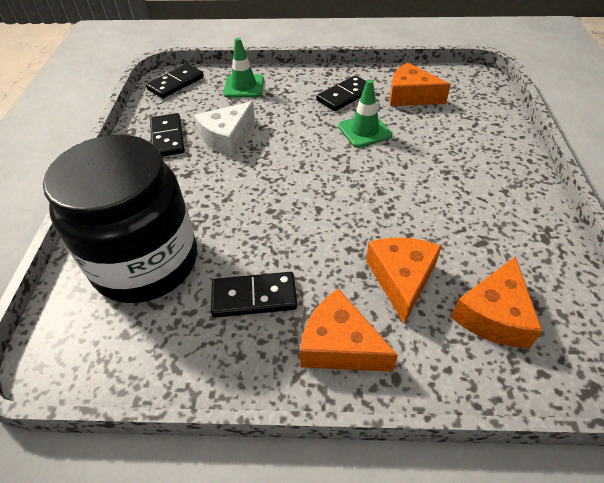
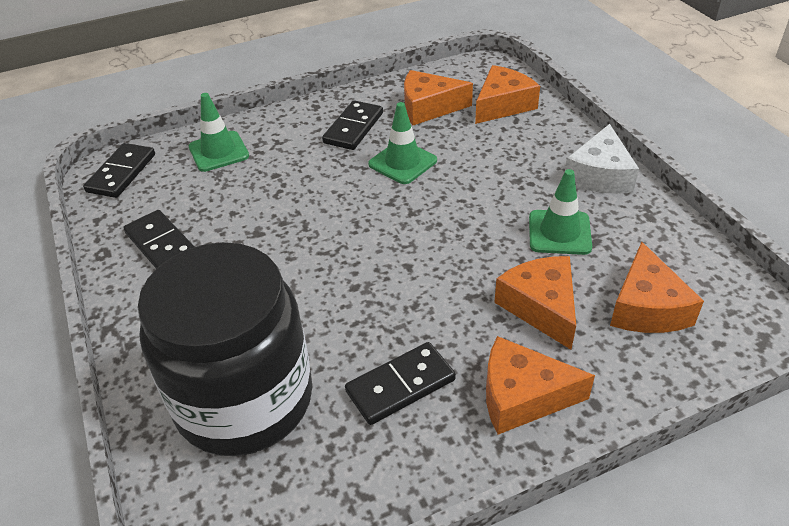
camera: 25 degrees left, 5 degrees down
white cheese [194,102,255,156] -> white cheese moved to [565,124,639,194]
none -> orange cheese [475,65,540,124]
none -> green traffic cone [529,169,592,255]

